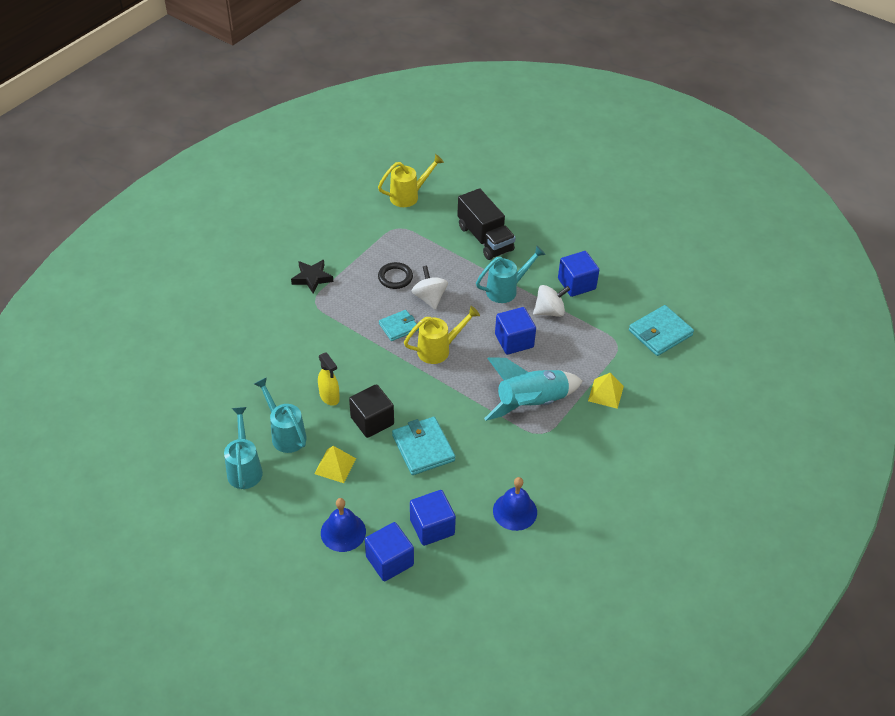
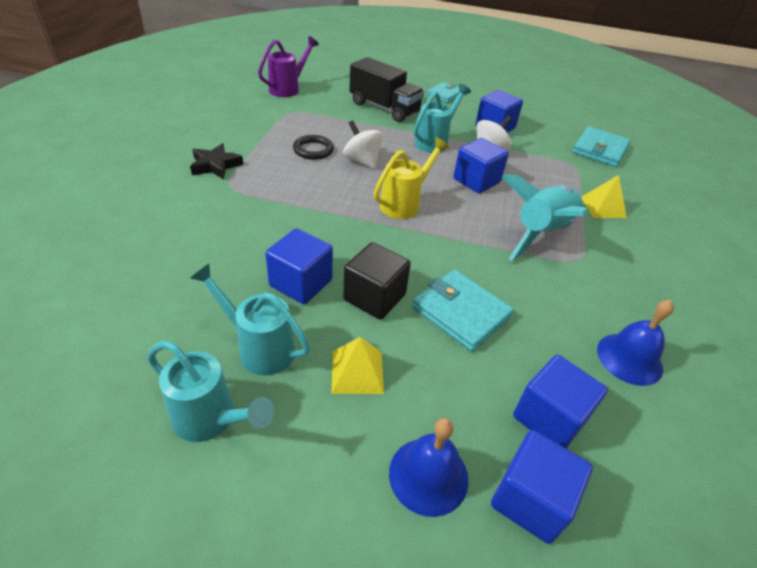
camera: 25 degrees left, 5 degrees down
turquoise watering can [224,407,263,489] -> turquoise watering can turned 150 degrees clockwise [147,341,274,442]
yellow spray bottle [318,352,340,406] -> blue cube [265,228,333,304]
yellow watering can [378,154,444,207] -> purple watering can [258,36,319,97]
turquoise wallet [379,310,419,341] -> turquoise wallet moved to [427,82,459,103]

